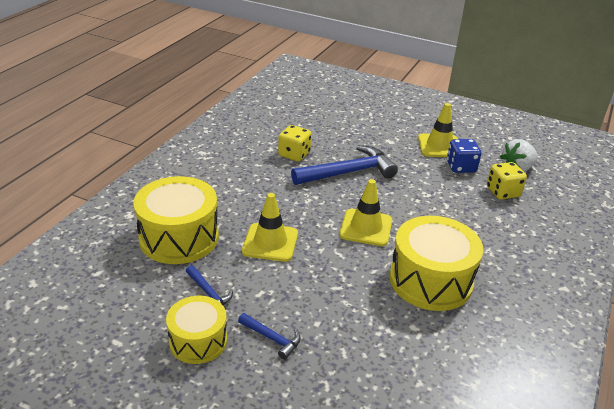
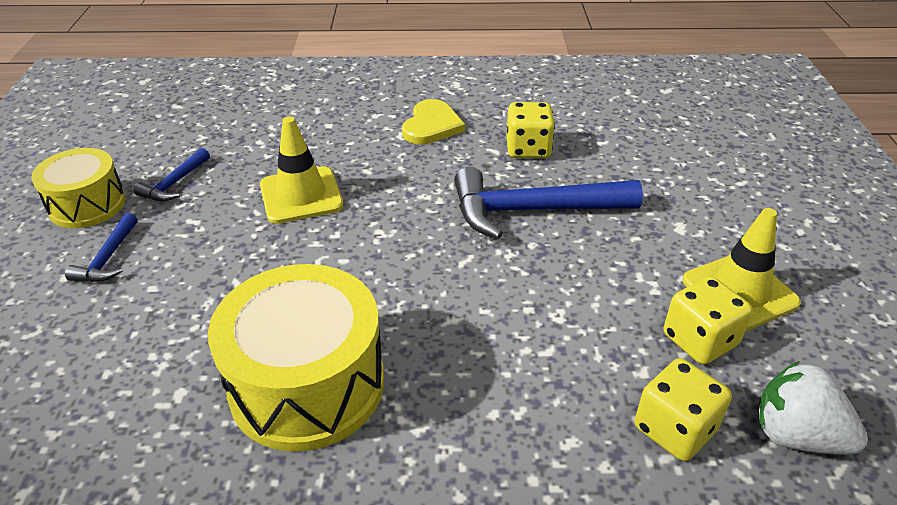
camera: 65 degrees right, 5 degrees up
yellow drum [133,176,219,264] -> none
blue hammer [291,145,398,185] -> blue hammer turned 135 degrees clockwise [454,167,643,239]
yellow traffic cone [339,179,392,246] -> none
blue dice [447,139,481,173] -> yellow dice [664,276,753,365]
none -> yellow heart [402,99,465,144]

